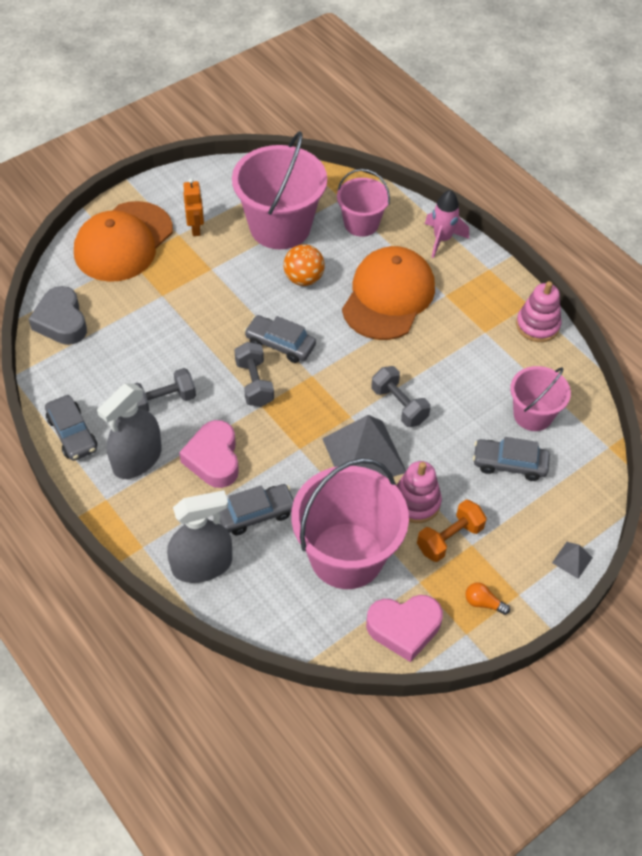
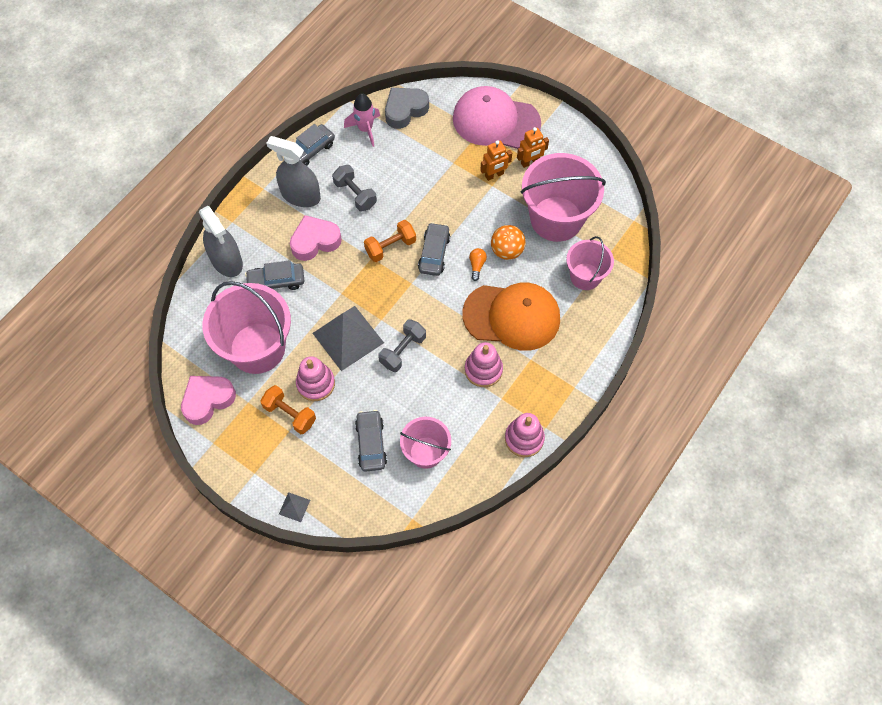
camera: 75 degrees right, 10 degrees up
orange cap [74,201,173,282] -> pink cap [453,86,541,149]
grey car [219,484,294,535] -> grey car turned 120 degrees clockwise [245,260,305,290]
grey dumbbell [235,342,274,407] -> orange dumbbell [364,220,416,262]
pink heart [366,595,443,662] -> pink heart turned 75 degrees clockwise [181,376,236,425]
pink rocket [425,190,469,258] -> pink rocket moved to [344,94,380,147]
orange light bulb [465,582,510,615] -> orange light bulb moved to [469,248,487,281]
none -> pink stacking toy [465,342,503,387]
none -> orange robot [480,140,512,181]

